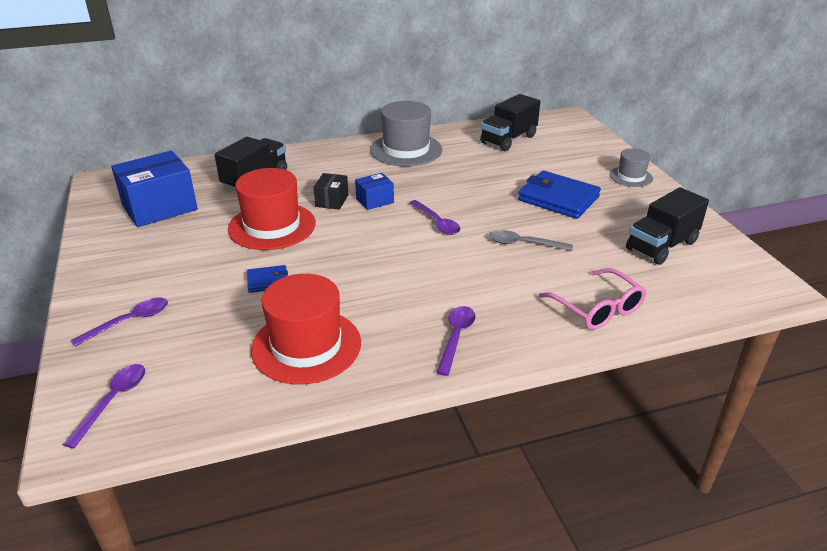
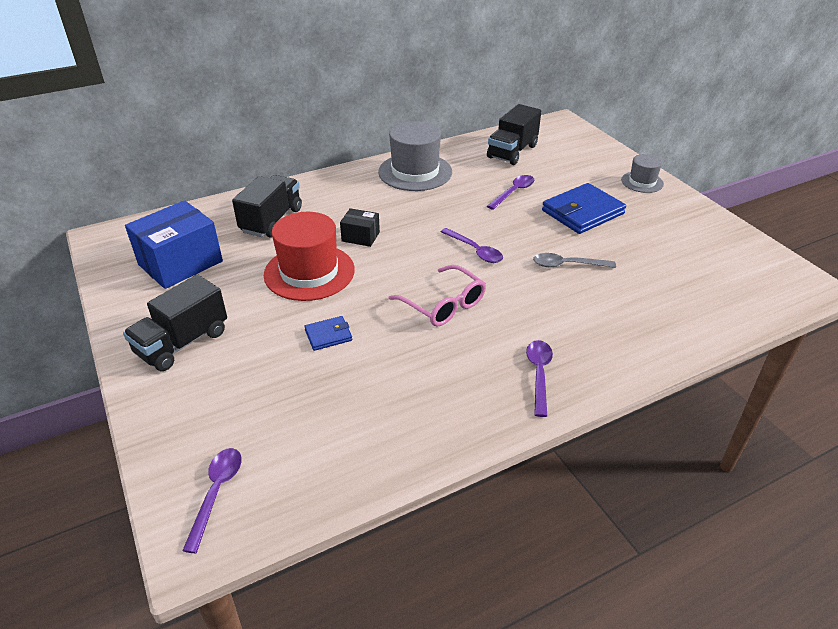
camera: 10 degrees left, 5 degrees up
purple spoon [71,297,168,347] -> purple spoon moved to [487,175,534,210]
red hat [251,274,361,384] -> none
black box [313,173,348,210] -> black box turned 75 degrees counterclockwise [340,208,380,247]
blue box [355,173,394,210] -> none
blue wallet [518,171,601,219] -> blue wallet turned 60 degrees counterclockwise [542,183,626,234]
pink glasses [539,268,647,330] -> pink glasses moved to [389,265,486,326]
black truck [626,187,709,265] -> black truck moved to [123,274,227,371]

